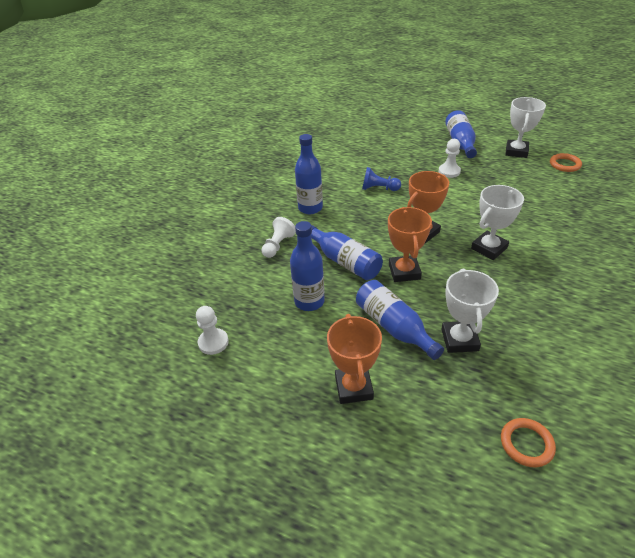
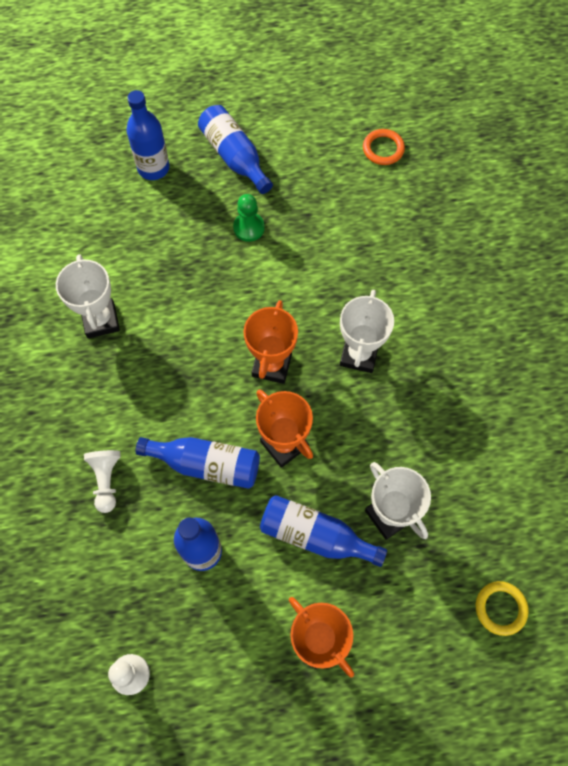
camera: 35 degrees left, 25 degrees up
blue bottle [295,134,323,214] -> blue bottle moved to [127,90,170,180]
blue pawn [362,167,401,191] -> none
white pawn [439,139,461,178] -> green pawn [233,194,265,242]
orange ring [501,418,556,467] -> yellow ring [476,581,529,636]
white trophy [505,97,546,158] -> white trophy moved to [56,254,120,338]

